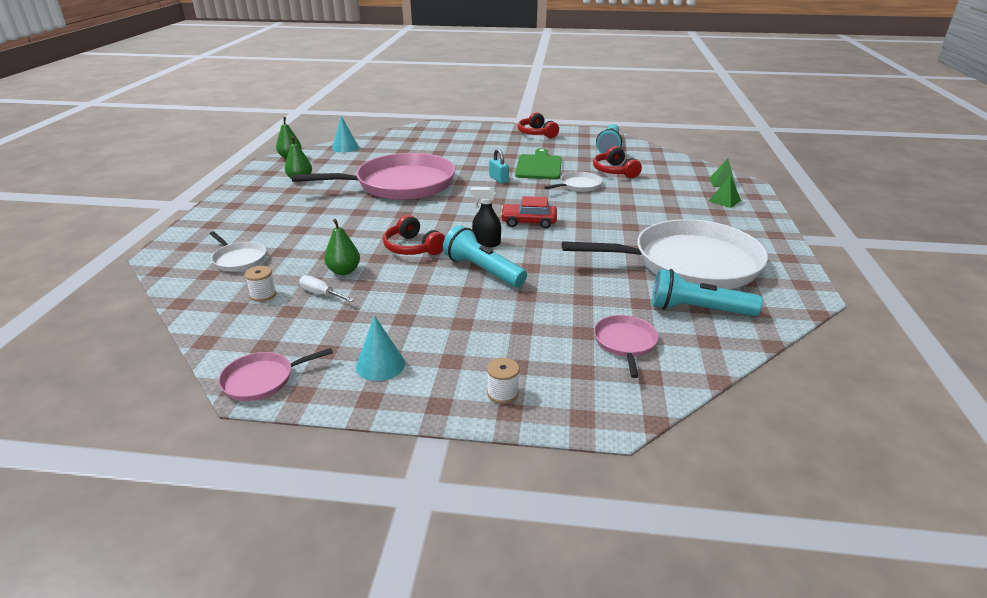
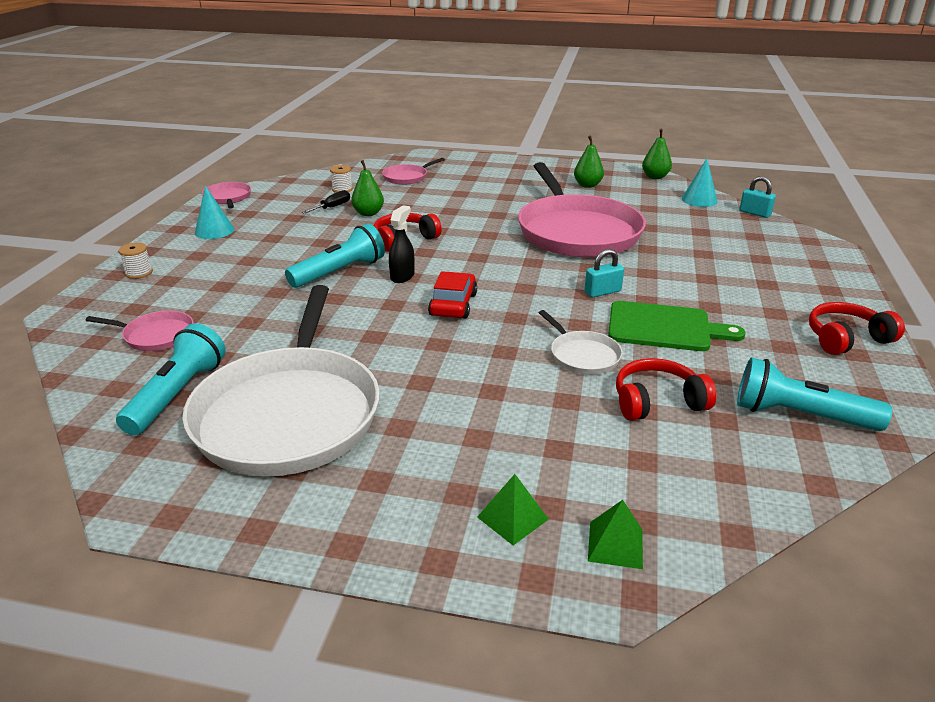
camera: 95 degrees right, 0 degrees up
white pan [209,231,266,271] -> pink pan [382,158,445,185]
white screwdriver [299,275,354,302] -> black screwdriver [302,190,350,214]
none -> turquoise padlock [739,176,776,218]

